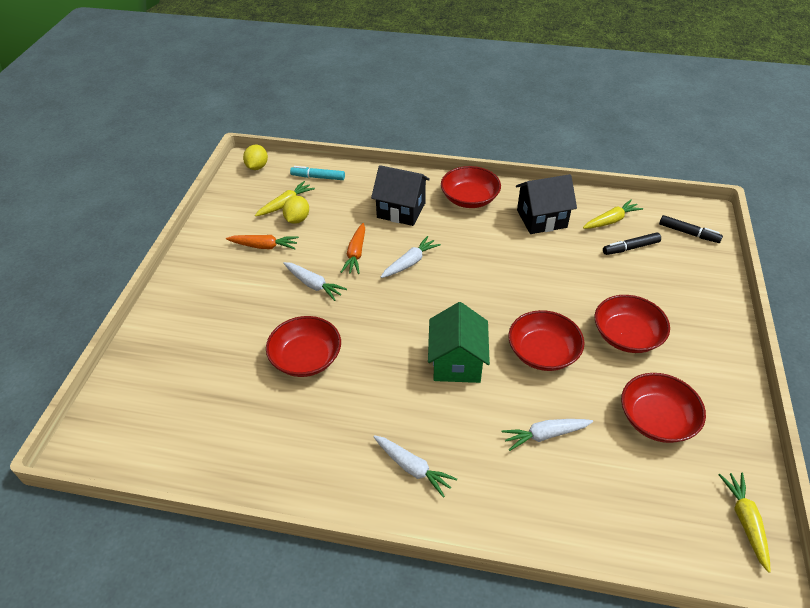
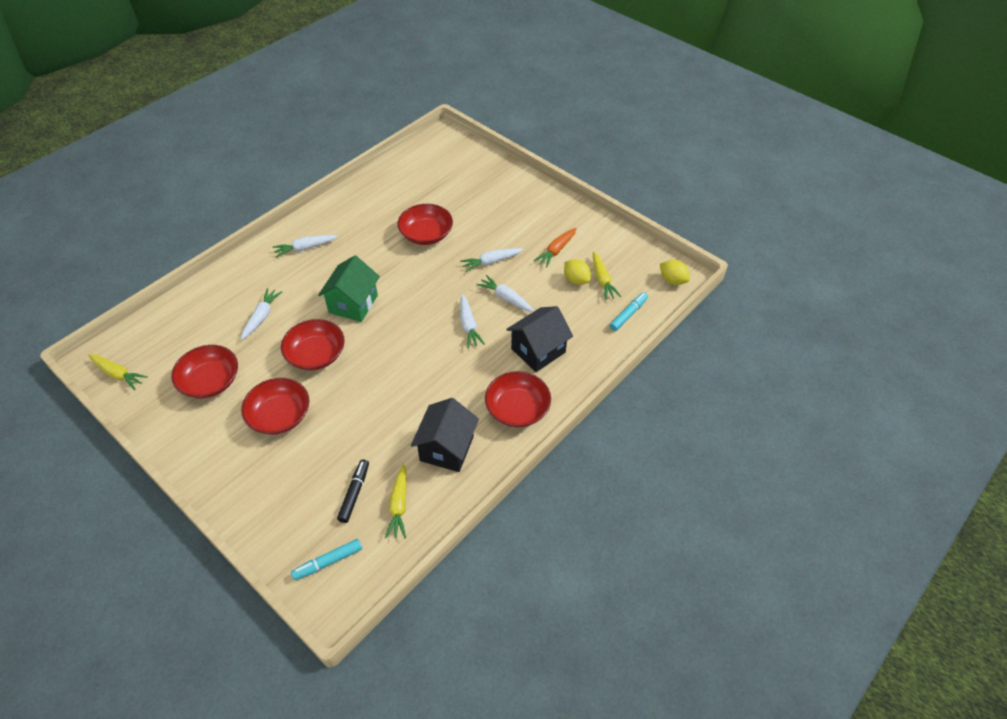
camera: 120 degrees right, 5 degrees up
orange carrot [341,223,365,274] -> white carrot [476,275,534,312]
green house [428,302,490,383] -> green house turned 75 degrees clockwise [318,255,380,322]
black marker [659,215,723,243] -> turquoise marker [291,539,362,580]

